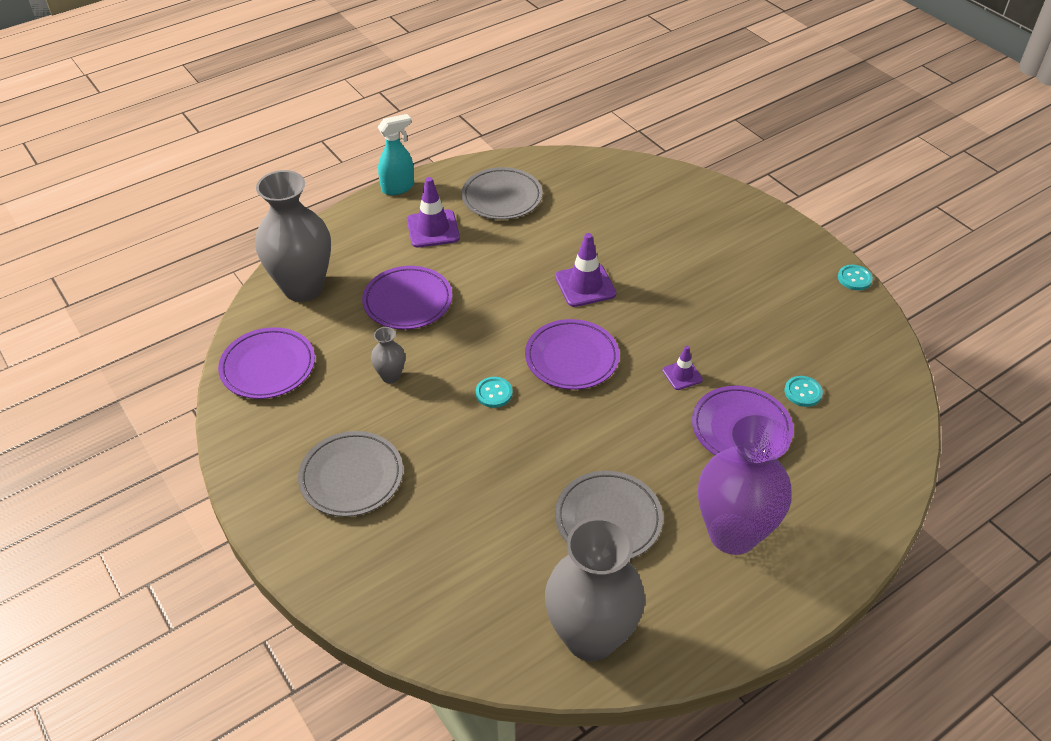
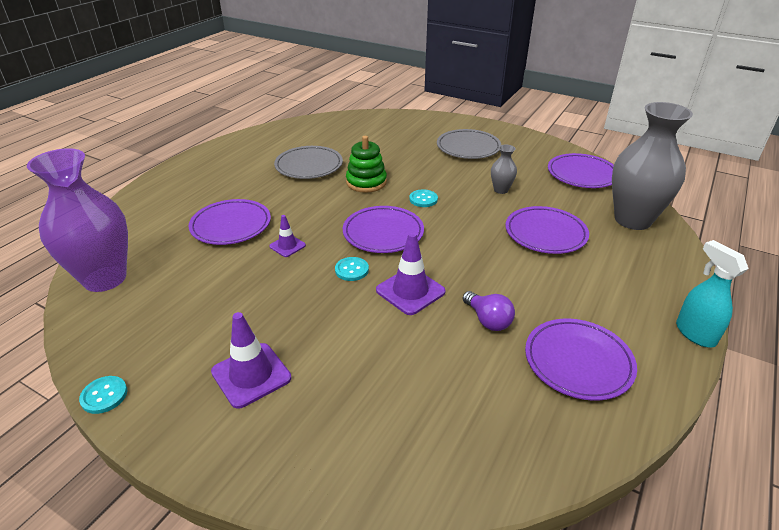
camera: 155 degrees right, 10 degrees down
turquoise spray bottle [378,114,414,195] -> turquoise spray bottle turned 120 degrees clockwise [676,240,749,347]
purple traffic cone [407,177,460,248] -> purple traffic cone moved to [211,312,291,409]
grey plate [461,167,543,220] -> purple plate [525,318,637,401]
grey vase [545,517,645,661] -> none
purple vase [698,413,792,555] -> purple vase moved to [27,148,128,292]
turquoise button [785,376,823,407] -> turquoise button moved to [335,257,369,281]
none -> green stacking toy [346,136,387,193]
none -> purple light bulb [463,291,515,331]

